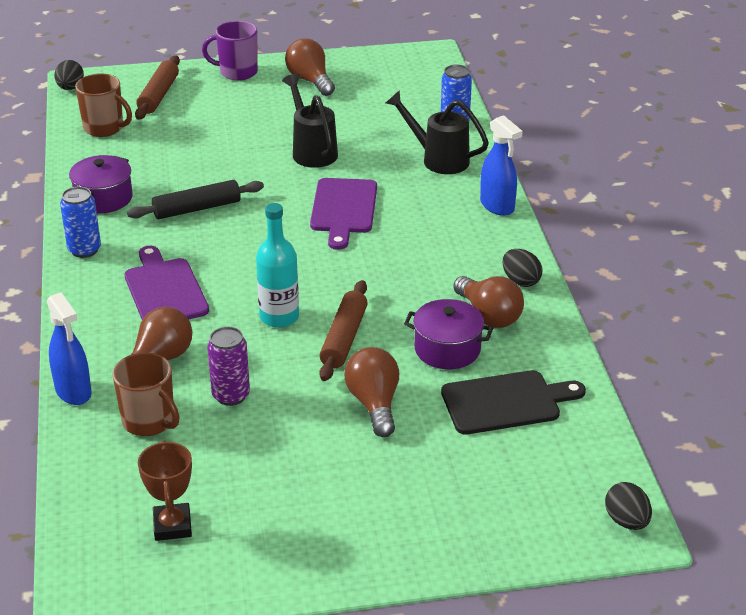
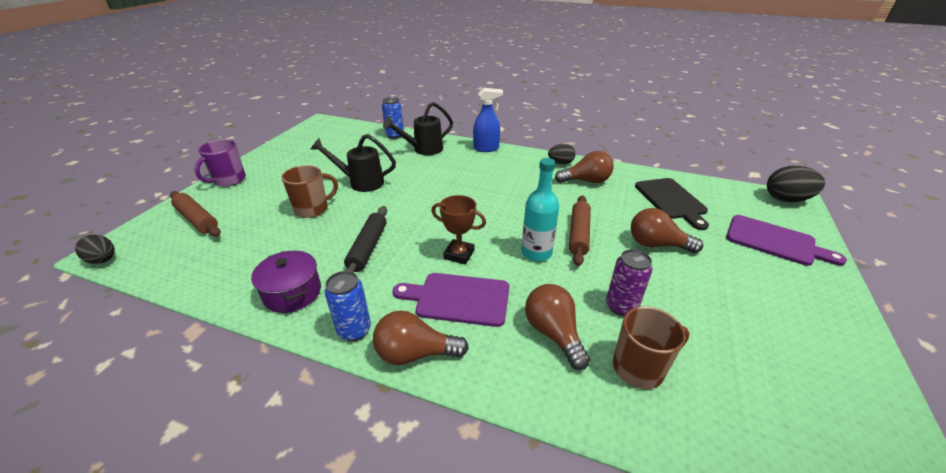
camera: 60 degrees left, 0 degrees up
blue spray bottle [47,292,92,405] -> none
brown mug [75,73,132,137] -> brown mug moved to [282,165,338,218]
brown trophy [138,440,192,541] -> brown trophy moved to [431,195,486,265]
brown light bulb [285,38,335,96] -> brown light bulb moved to [373,311,469,365]
purple cutting board [310,178,377,250] -> purple cutting board moved to [726,215,847,266]
brown rolling pin [319,280,368,381] -> brown rolling pin turned 60 degrees clockwise [569,195,591,266]
purple pot [404,299,493,369] -> none
black cutting board [441,370,586,434] -> black cutting board turned 150 degrees clockwise [635,178,709,230]
black egg [605,482,652,530] -> black egg [767,166,825,202], size x1.54

